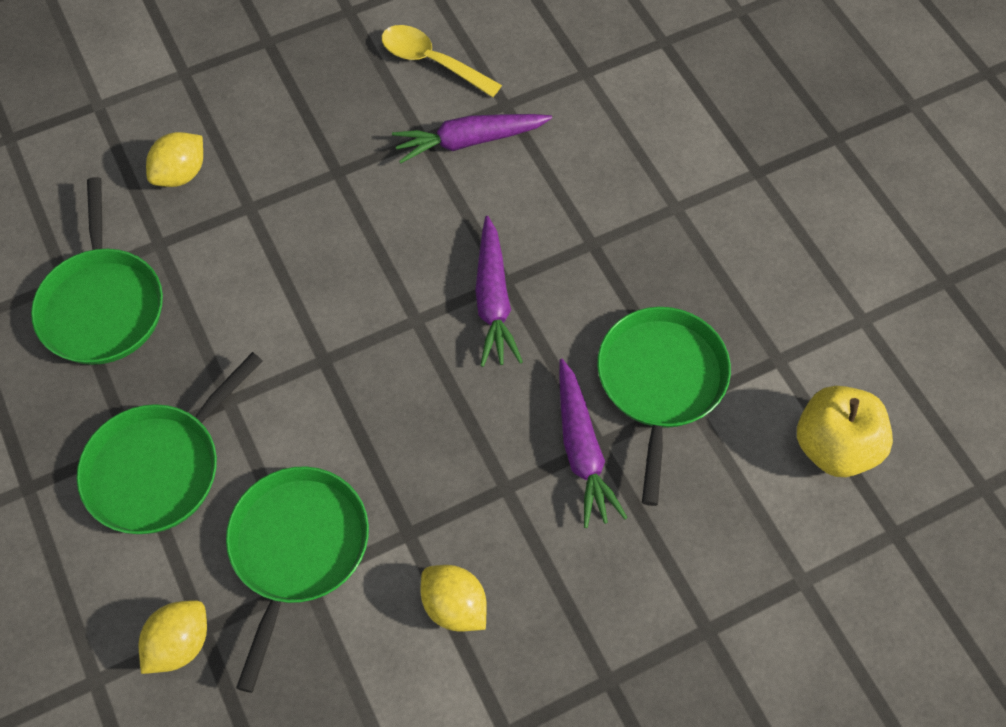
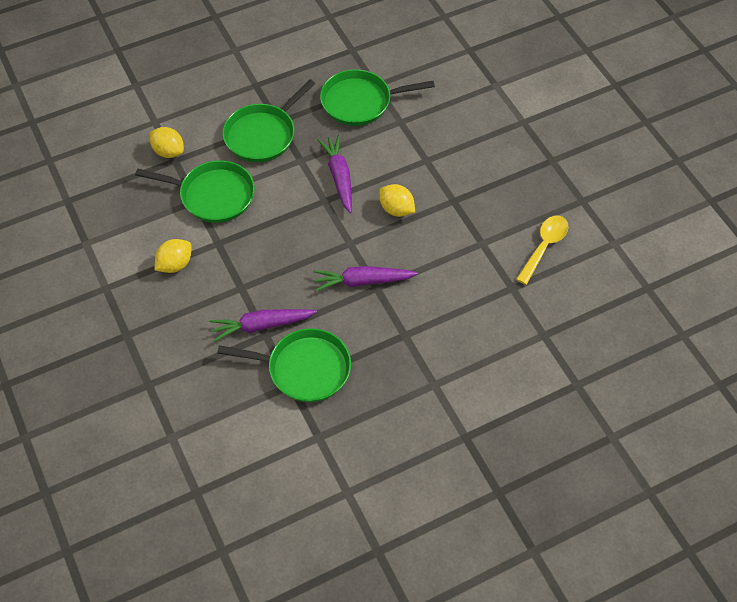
camera: 90 degrees right, 5 degrees down
green pan [77,352,263,534] -> green pan turned 90 degrees counterclockwise [223,79,315,162]
yellow lemon [146,132,203,187] -> yellow lemon moved to [379,184,415,217]
purple carrot [392,114,552,164] -> purple carrot moved to [318,135,352,213]
yellow apple [797,386,893,477] -> none

